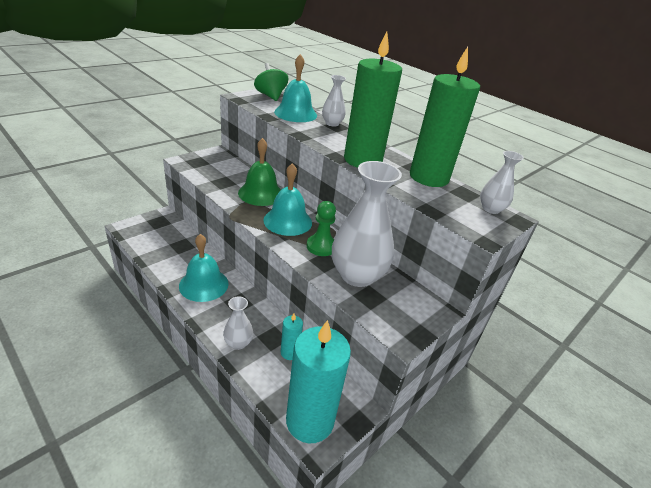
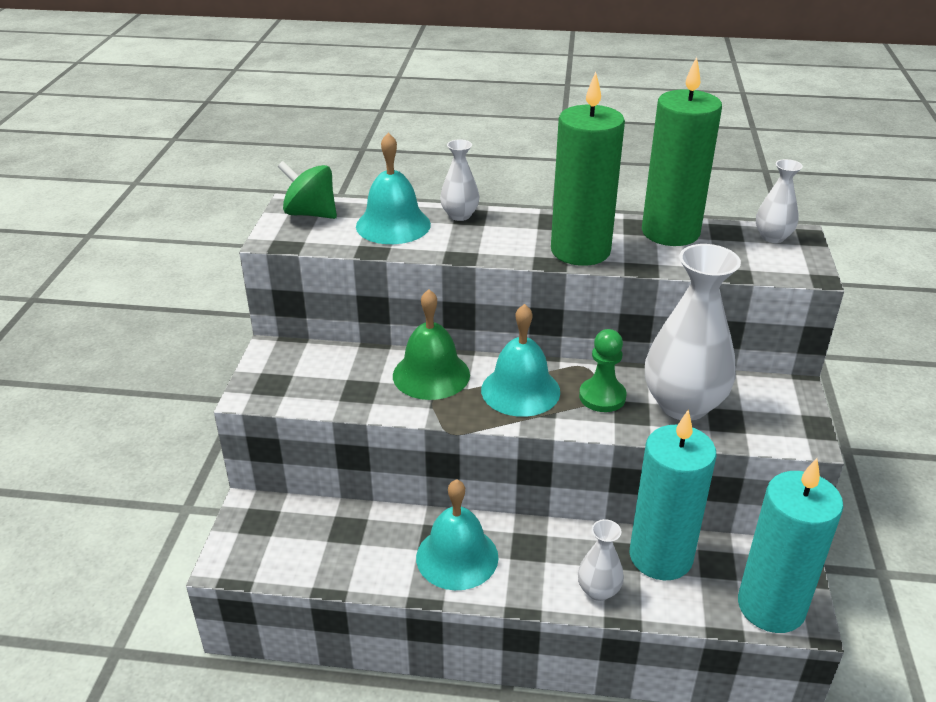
camera: 35 degrees left, 0 degrees up
turquoise candle [281,313,303,360] -> turquoise candle [630,410,716,580], size x2.22

